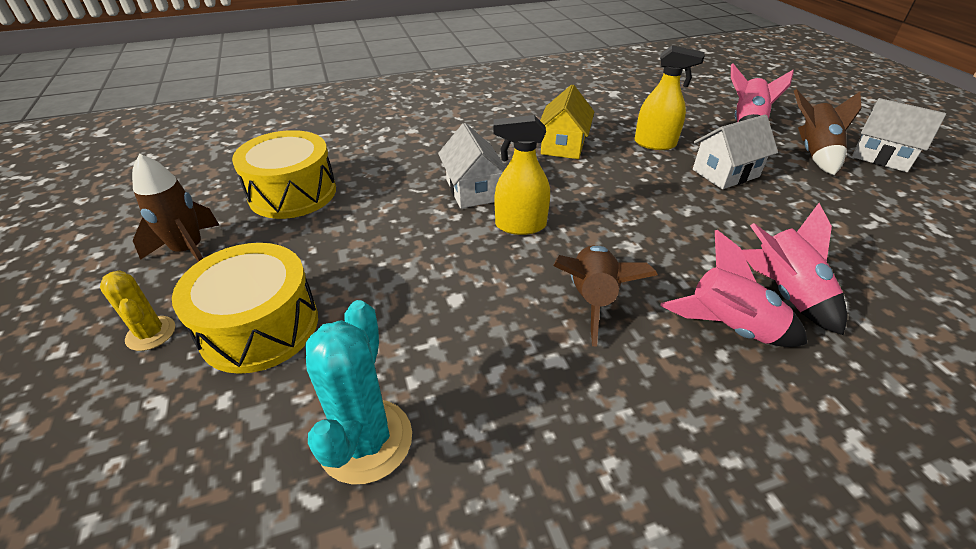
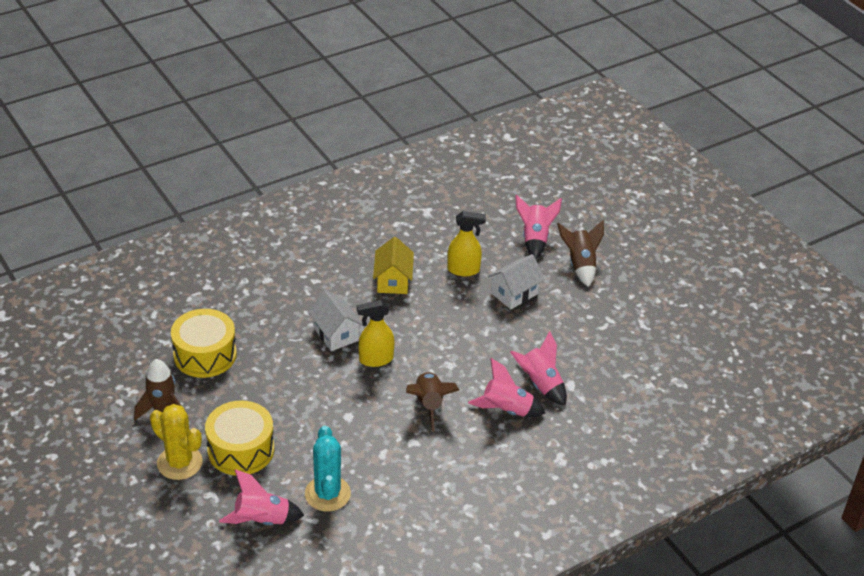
camera: 15 degrees left, 0 degrees up
yellow cactus [100,271,175,351] -> yellow cactus [150,404,203,480], size x1.70
white house [852,98,946,172] -> none
none -> pink rocket [219,469,304,525]

